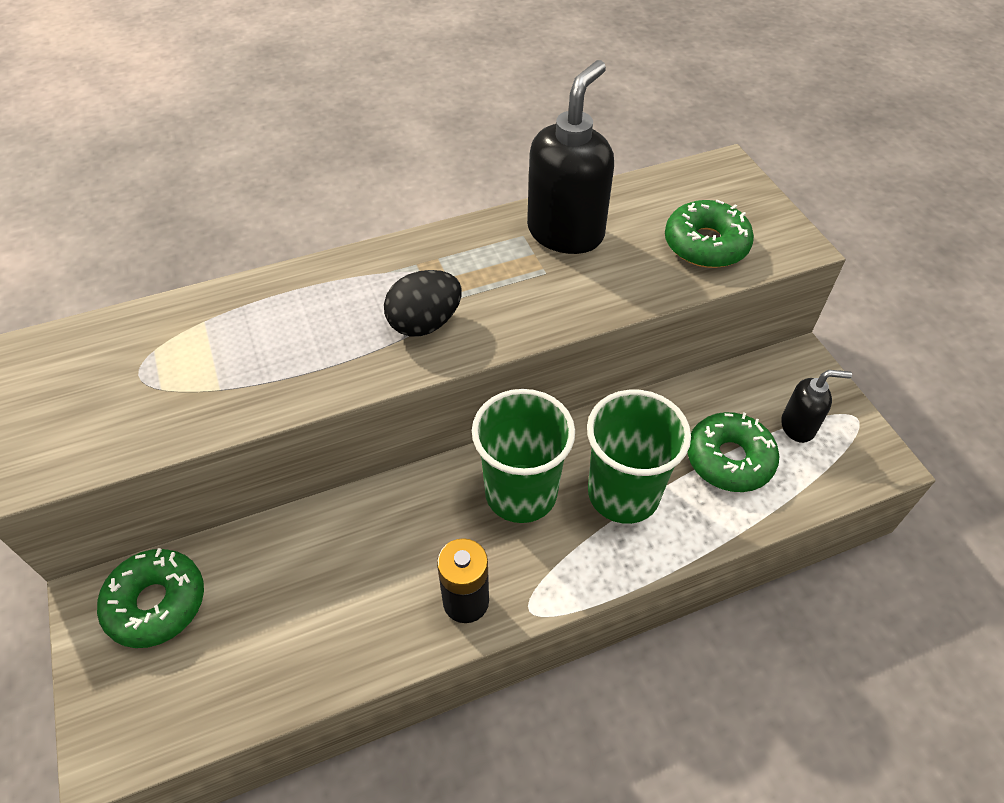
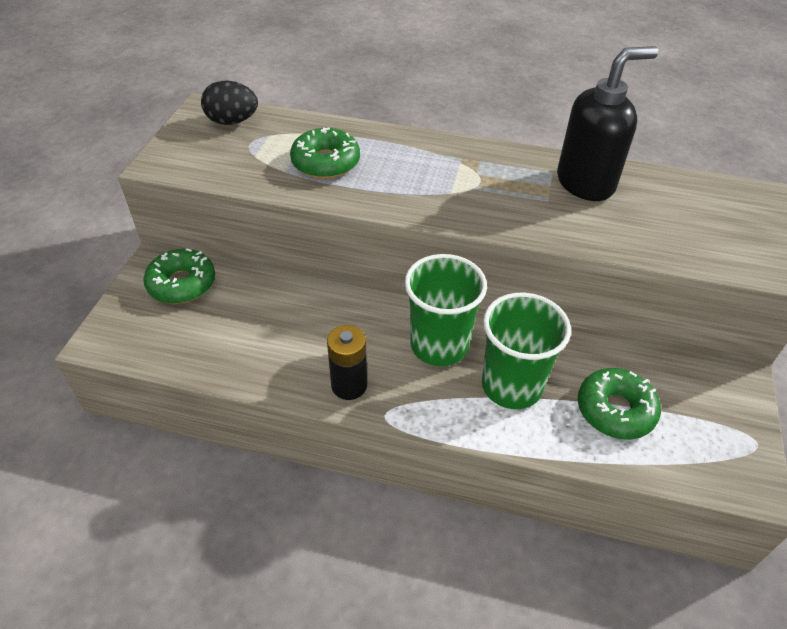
camera: 35 degrees right, 5 degrees down
black egg [384,270,462,336] -> black egg moved to [201,80,258,125]
green donut [665,200,754,268] -> green donut moved to [290,128,360,179]
black soap dispenser [781,370,852,443] -> none

